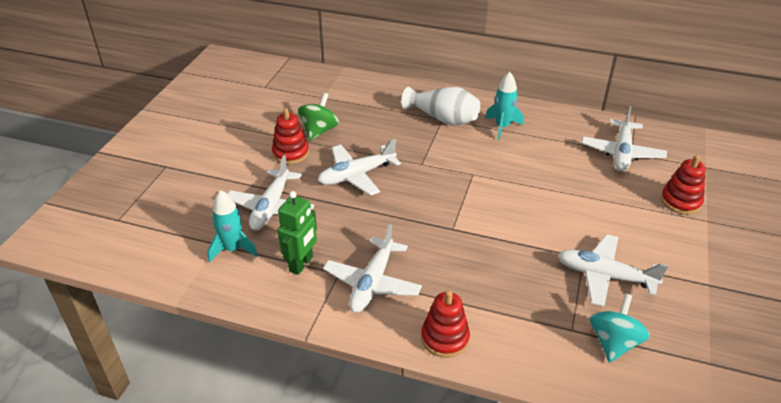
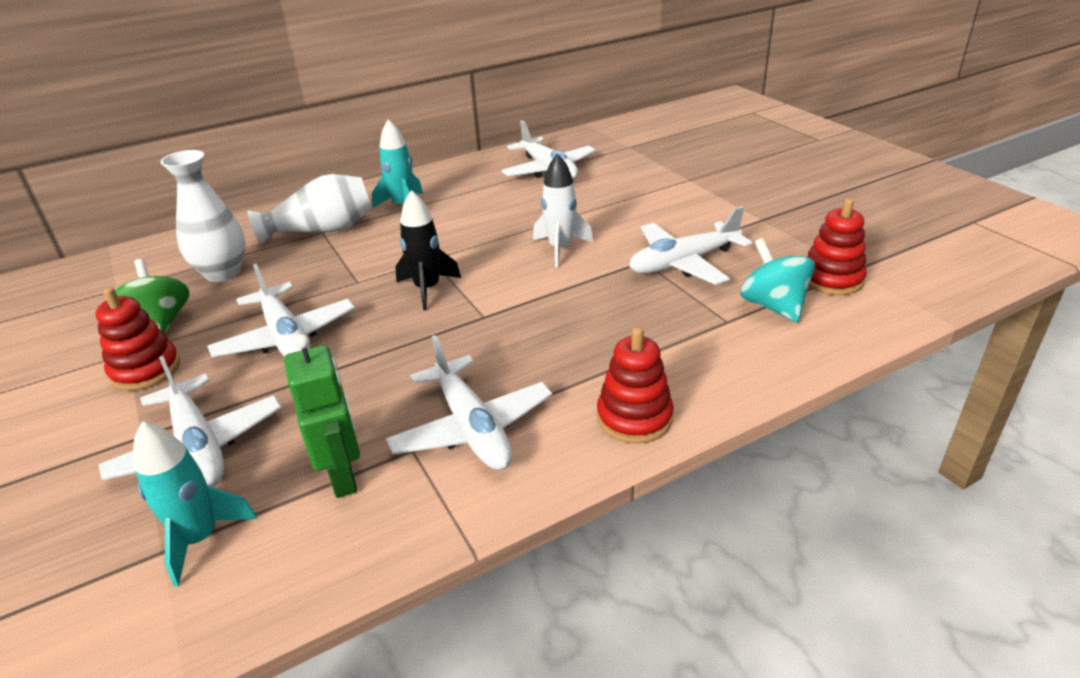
camera: 45 degrees left, 5 degrees down
white plane [318,139,401,196] -> white plane turned 45 degrees counterclockwise [207,264,355,357]
red stacking toy [661,155,706,215] -> red stacking toy moved to [807,198,867,295]
none -> white vase [160,150,245,282]
none -> black rocket [395,190,461,310]
none -> white rocket [533,153,593,267]

